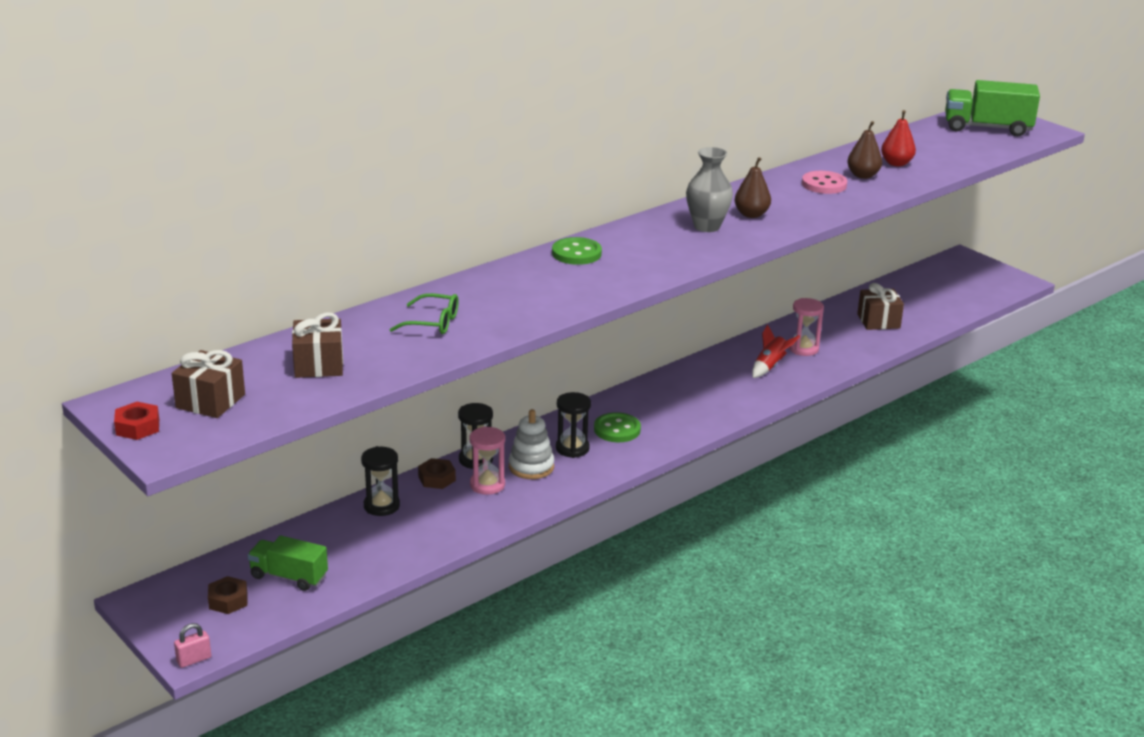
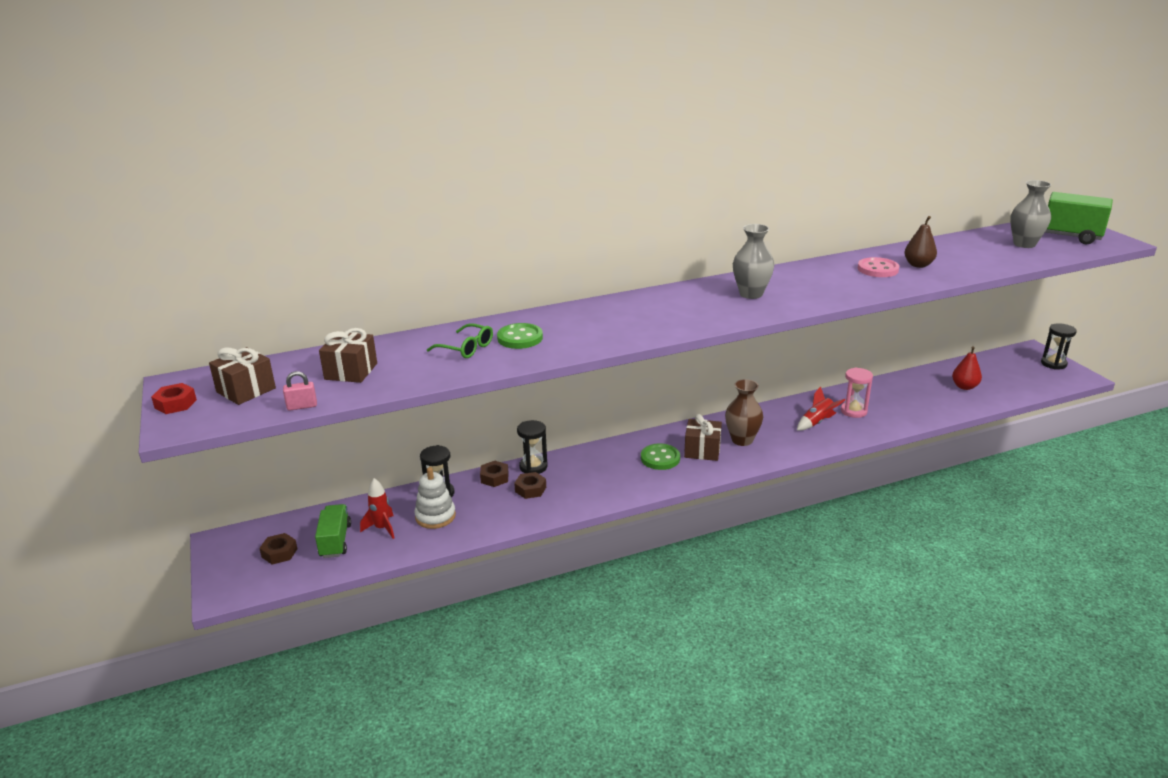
camera: 20 degrees right, 0 degrees up
pink padlock [174,623,211,668] -> pink padlock moved to [283,371,317,411]
green truck [247,535,328,591] -> green truck turned 45 degrees clockwise [315,504,351,558]
pink hourglass [470,426,505,495] -> brown nut [514,472,546,499]
white stacking toy [509,409,554,479] -> white stacking toy moved to [414,467,456,529]
green button [552,237,602,265] -> green button moved to [497,323,543,349]
black hourglass [556,392,591,458] -> black hourglass moved to [1041,323,1076,370]
brown pear [735,157,771,218] -> none
brown gift [857,283,904,330] -> brown gift moved to [684,414,722,461]
red pear [881,110,916,166] -> red pear moved to [952,346,982,390]
none -> red rocket [360,478,395,539]
none -> brown vase [725,379,763,446]
none -> grey vase [1010,180,1051,248]

